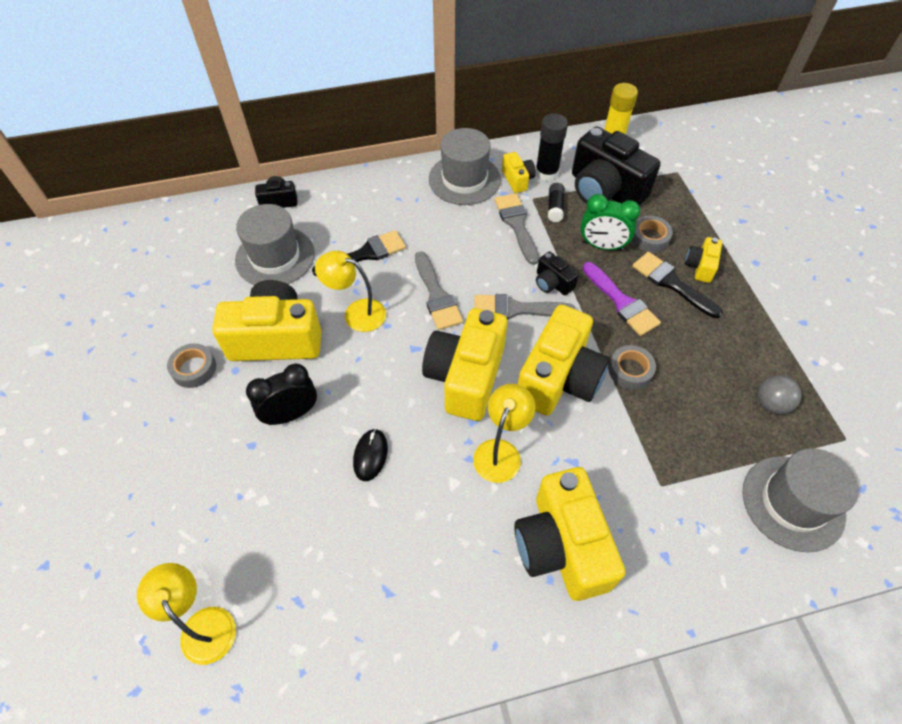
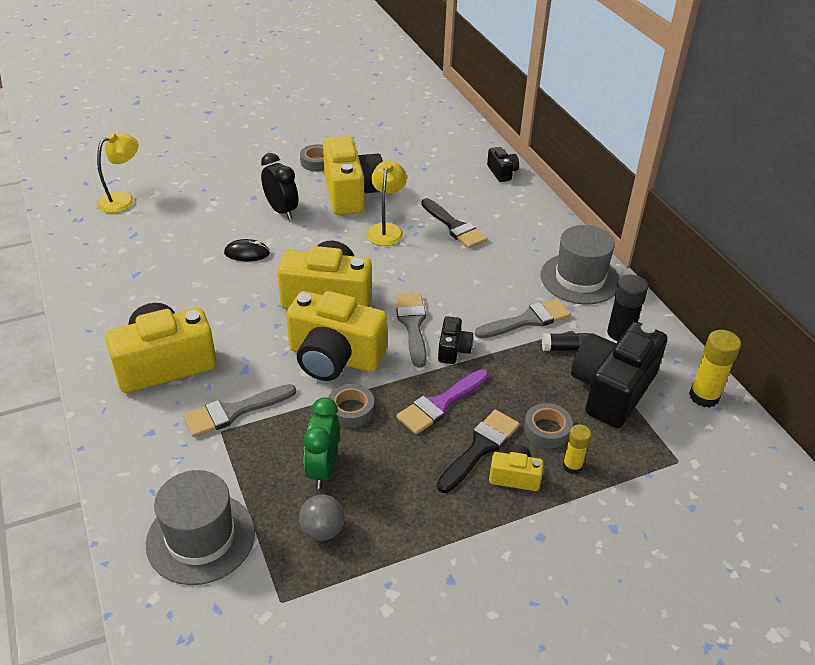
camera: 80 degrees right, 15 degrees down
grey hat [235,204,315,285] -> none
grey brush [415,251,463,330] -> grey brush moved to [183,384,296,437]
yellow lamp [473,384,535,483] -> none
yellow camera [502,152,536,193] -> none
black camera [536,251,579,295] -> black camera turned 150 degrees clockwise [438,316,474,364]
green clock [580,194,640,251] -> green clock moved to [303,397,339,489]
none -> yellow glue stick [563,424,591,474]

